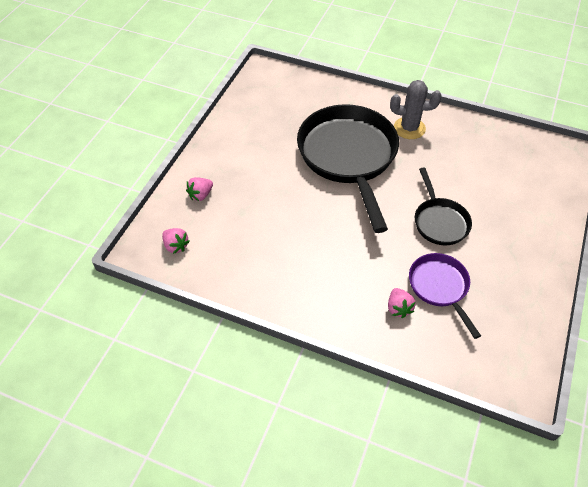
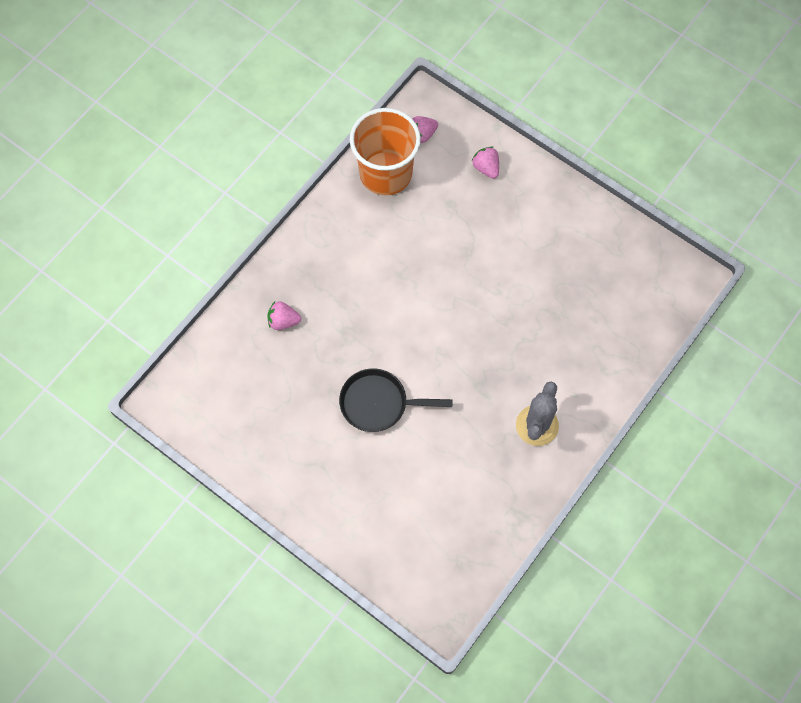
camera: 105 degrees right, 15 degrees up
black pan [297,104,399,233] -> none
purple pan [409,253,481,339] -> none
none -> orange cup [350,108,421,195]

